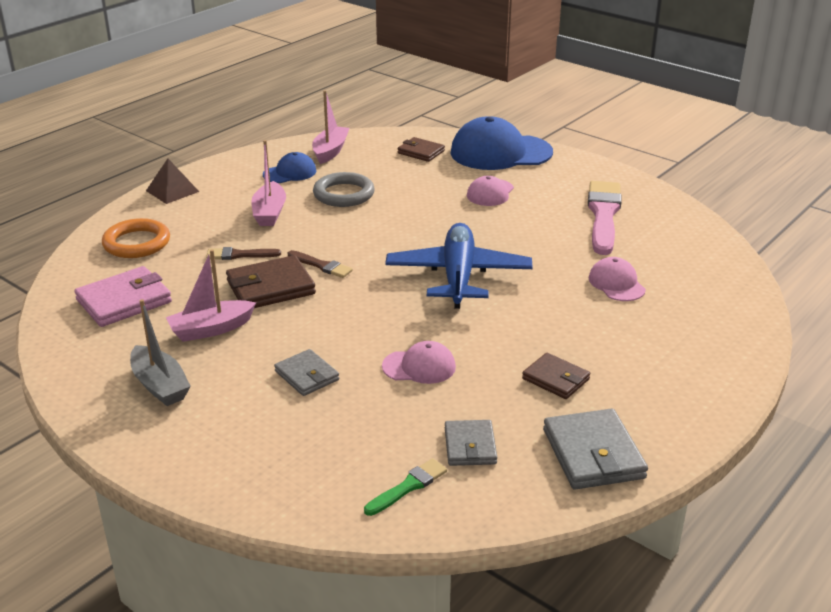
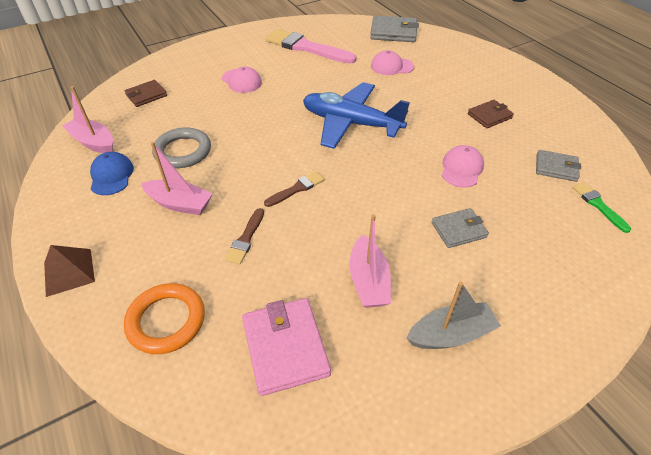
camera: 70 degrees left, 15 degrees up
brown wallet [226,255,316,308] -> none
blue cap [451,116,553,170] -> none
grey wallet [543,408,648,490] -> grey wallet moved to [370,16,419,42]

